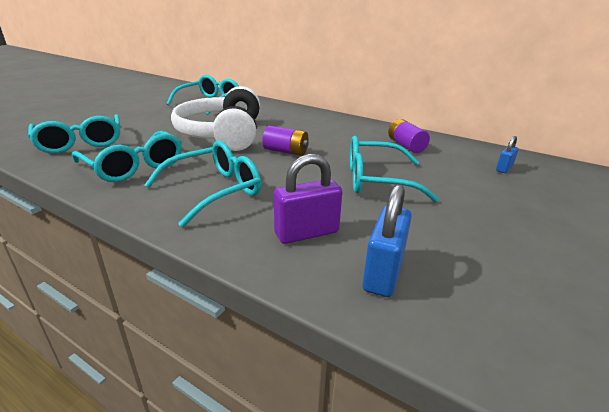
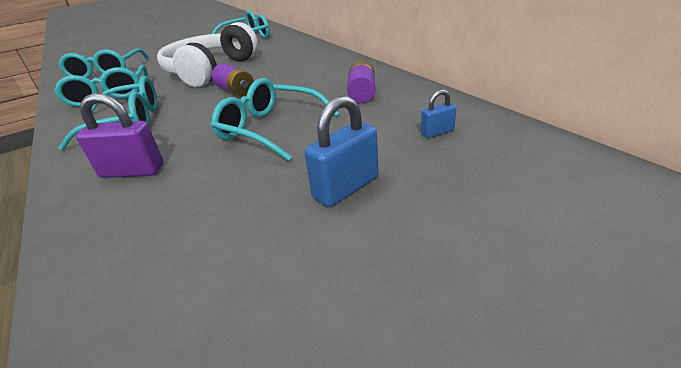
camera: 30 degrees right, 5 degrees up
blue padlock [362,184,412,297] -> blue padlock moved to [304,95,379,207]

